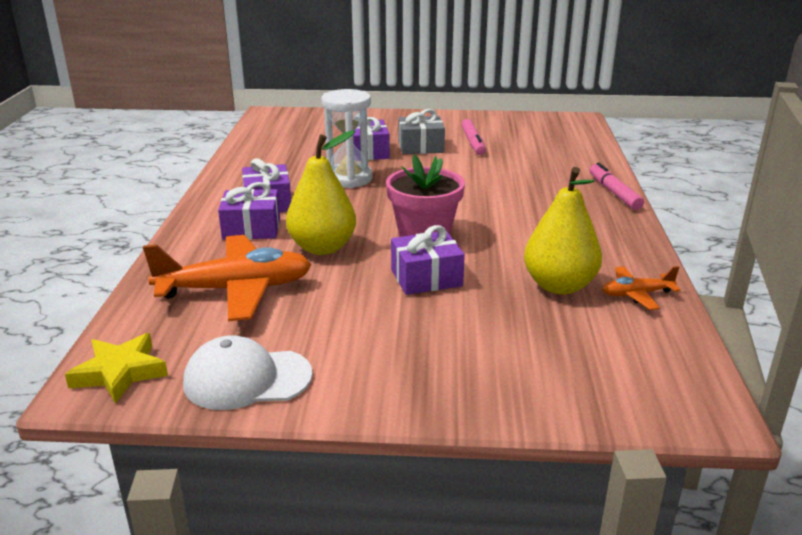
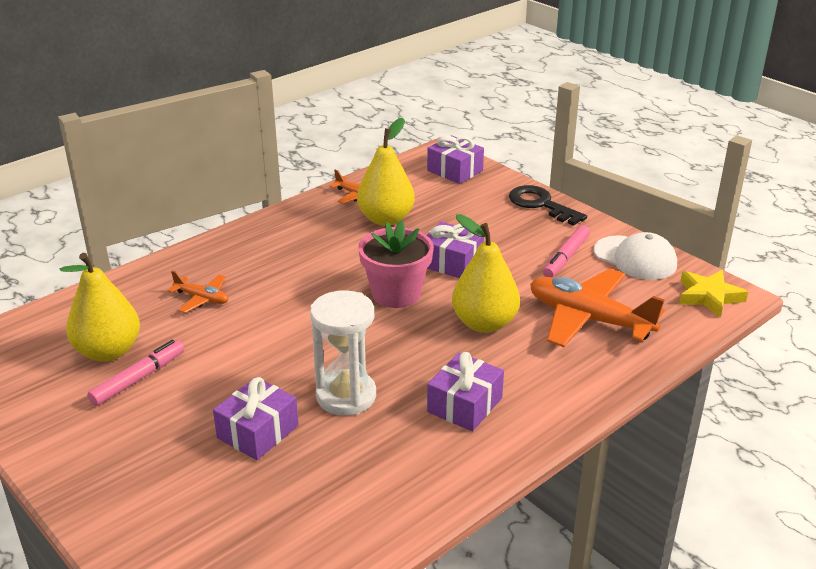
camera: 135 degrees left, 5 degrees up
purple gift [218,182,280,240] -> purple gift moved to [427,135,484,184]
grey gift [398,109,445,154] -> none
pink marker [590,162,644,210] -> pink marker moved to [543,225,590,277]
none -> yellow pear [60,253,140,362]
none -> orange plane [168,271,228,313]
none -> black key [509,185,587,226]

